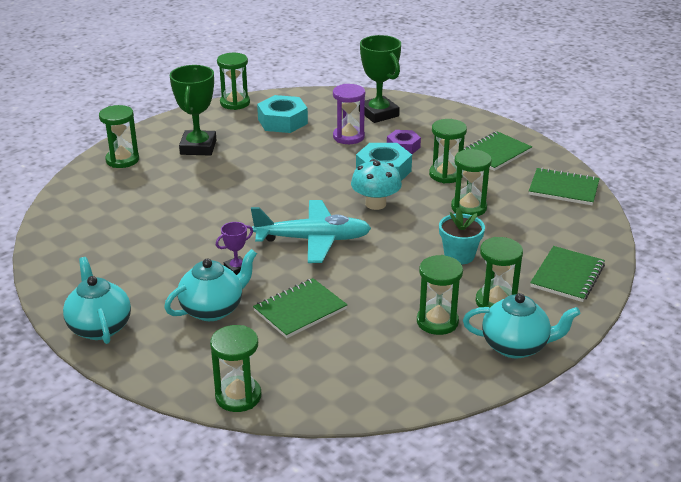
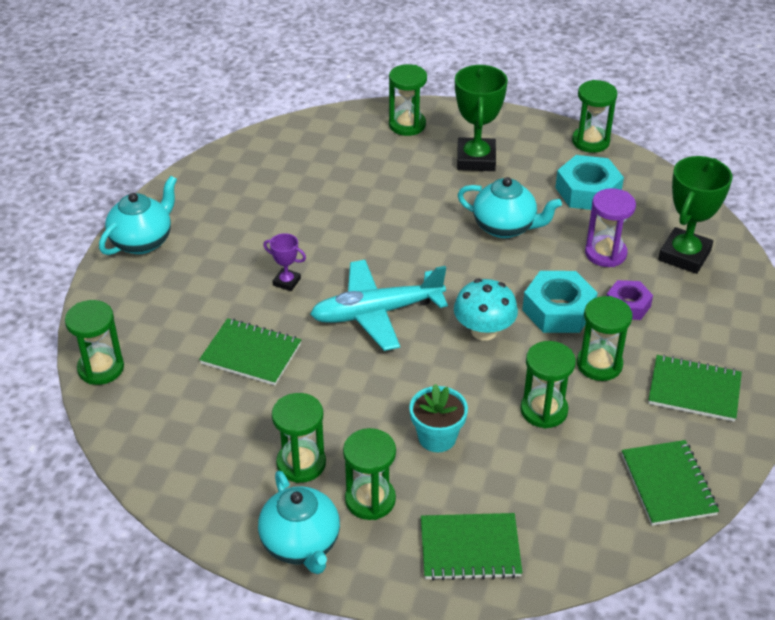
camera: 60 degrees right, 10 degrees up
turquoise teapot [164,249,257,321] -> turquoise teapot moved to [458,177,562,238]
green trophy [170,65,216,155] -> green trophy turned 60 degrees counterclockwise [455,65,508,171]
turquoise plane [251,200,371,263] -> turquoise plane turned 105 degrees clockwise [310,260,448,351]

